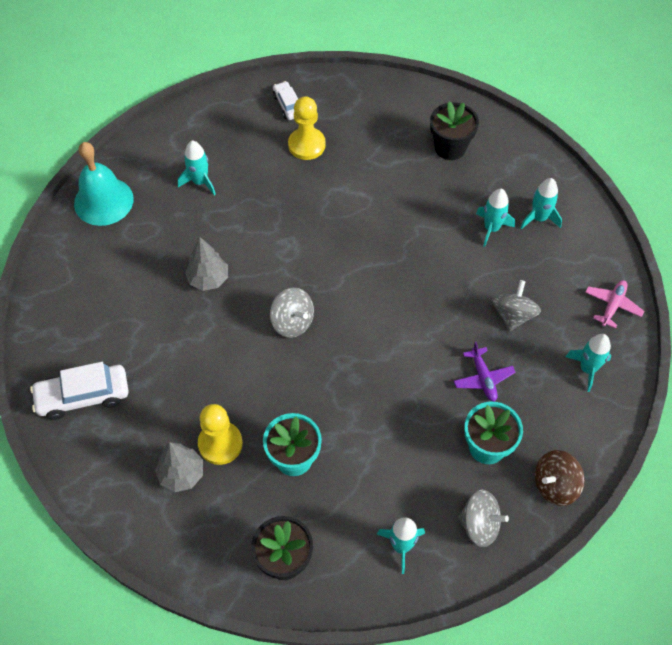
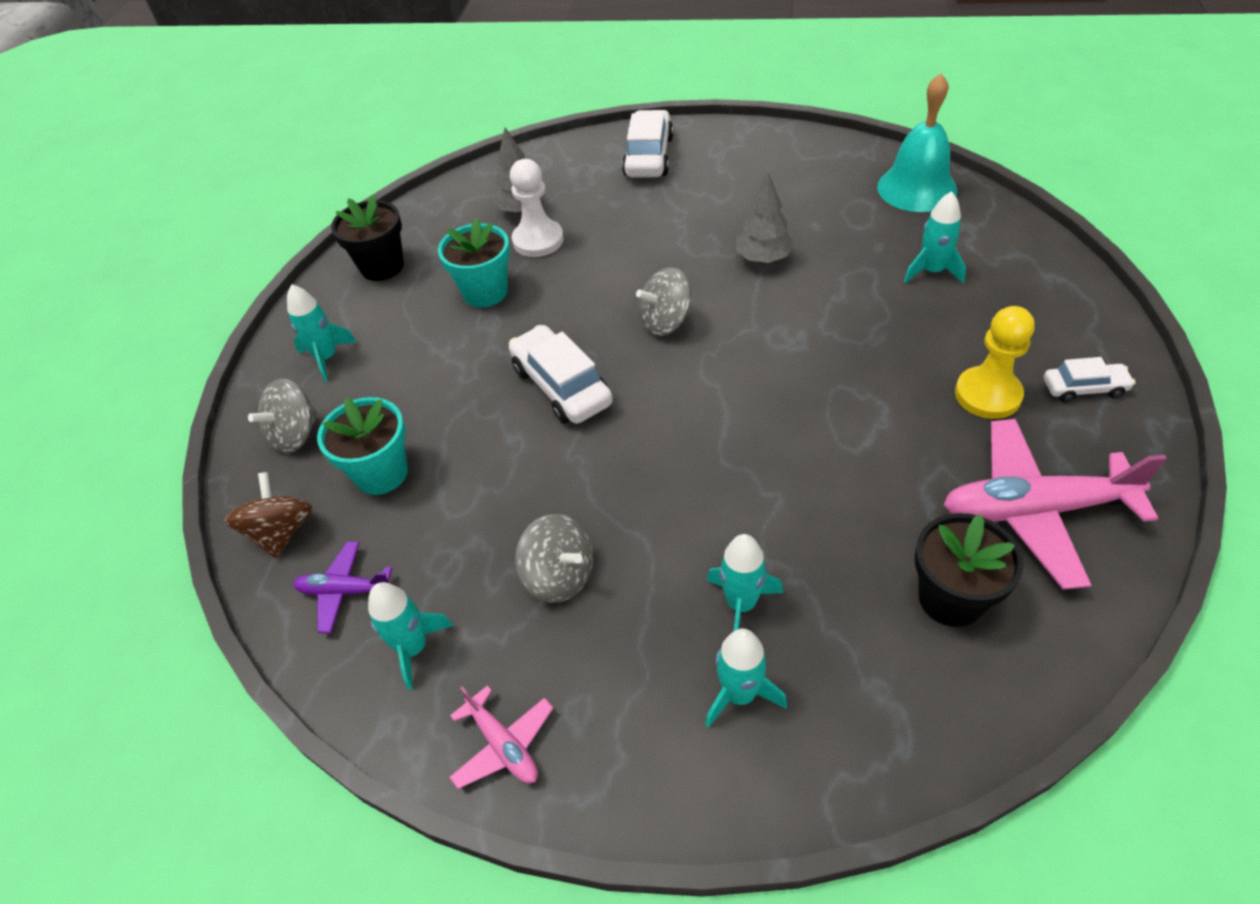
camera: 115 degrees right, 10 degrees down
yellow pawn [198,404,243,465] -> white pawn [510,159,563,257]
purple plane [454,342,515,402] -> purple plane moved to [293,542,392,633]
none -> white car [509,325,613,424]
none -> pink plane [943,419,1167,590]

